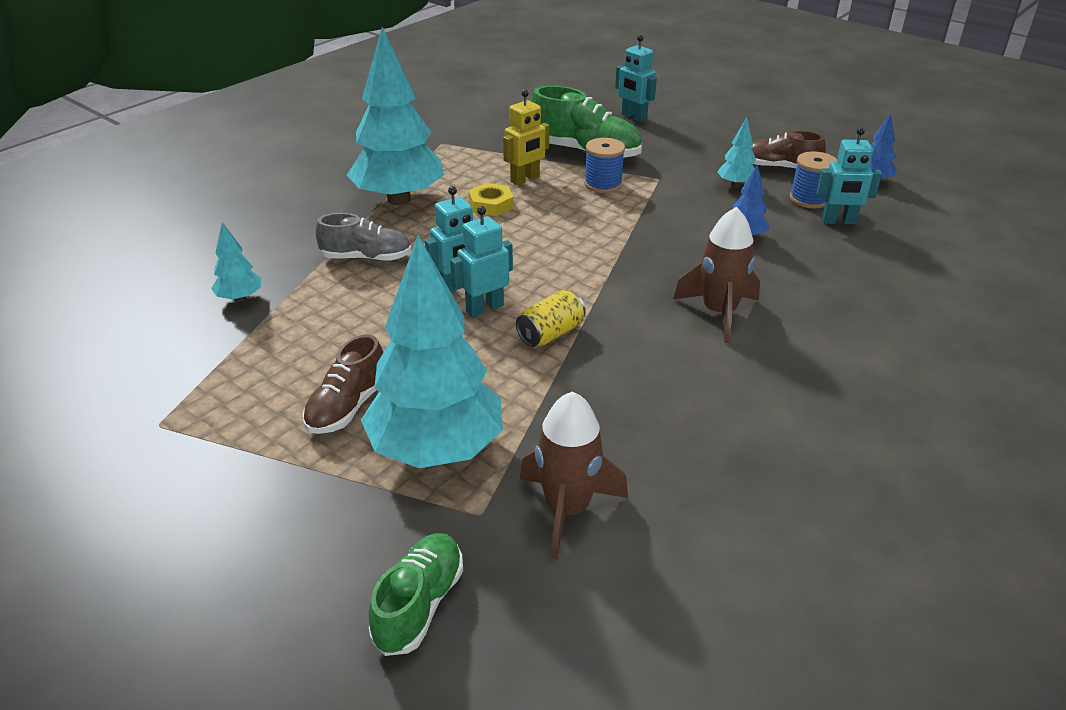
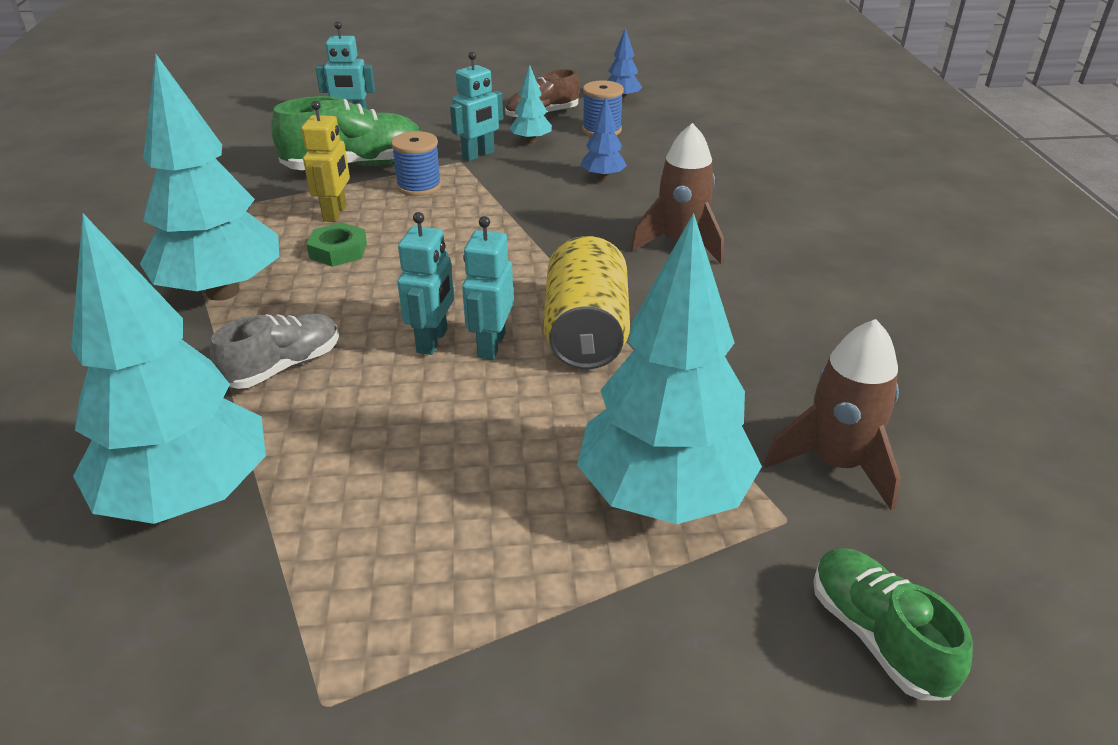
camera: 45 degrees left, 0 degrees up
turquoise tree [211,222,261,302] -> turquoise tree [71,214,266,524], size x2.30
brown shoe [302,334,383,434] -> none
yellow nut [468,183,514,216] -> green nut [306,222,367,267]
yellow can [516,290,586,347] -> yellow can [543,236,630,369], size x1.73
turquoise robot [816,127,882,224] -> turquoise robot moved to [450,52,503,161]

